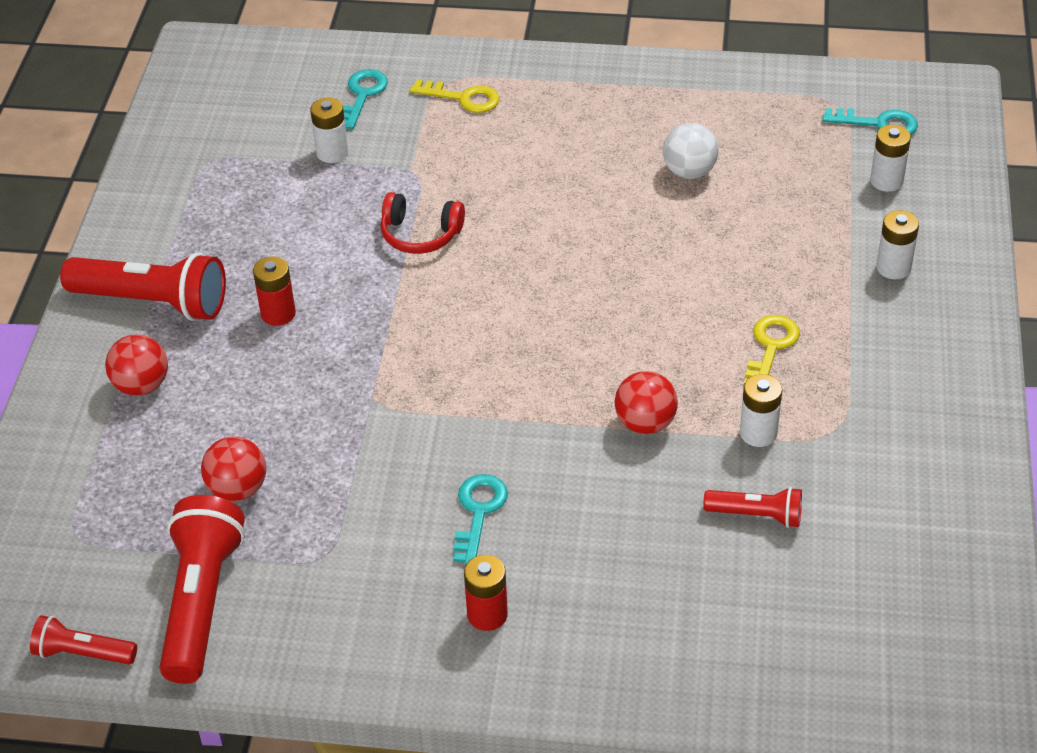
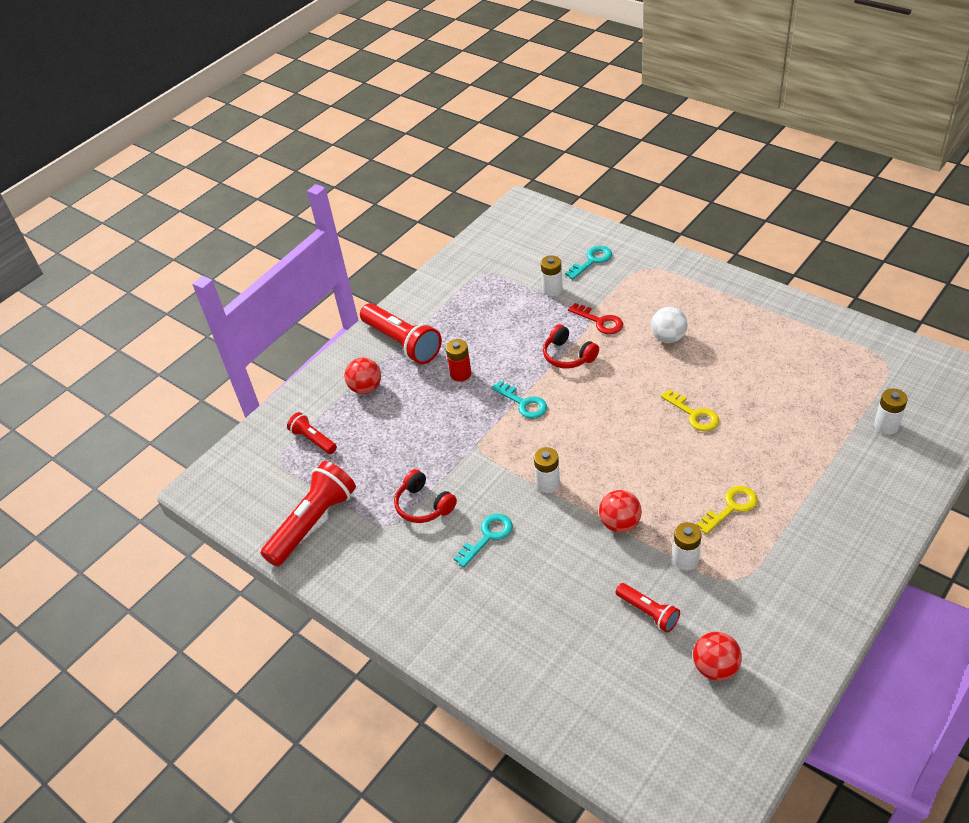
camera: 35 degrees right, 0 degrees up
red flashlight [30,615,137,664] -> red flashlight moved to [287,412,337,454]
red ball [201,436,266,501] -> red ball moved to [693,632,742,681]
yellow key [410,80,500,113] -> yellow key moved to [661,389,719,431]
red battery [464,555,508,631] -> none
white ball [663,123,719,179] -> white ball moved to [651,307,688,343]
turquoise key [822,108,918,135] -> turquoise key moved to [491,381,547,419]
white battery [876,210,919,279] -> white battery moved to [534,447,560,493]
none -> red headphones [394,469,457,523]
none -> red key [568,303,623,334]

